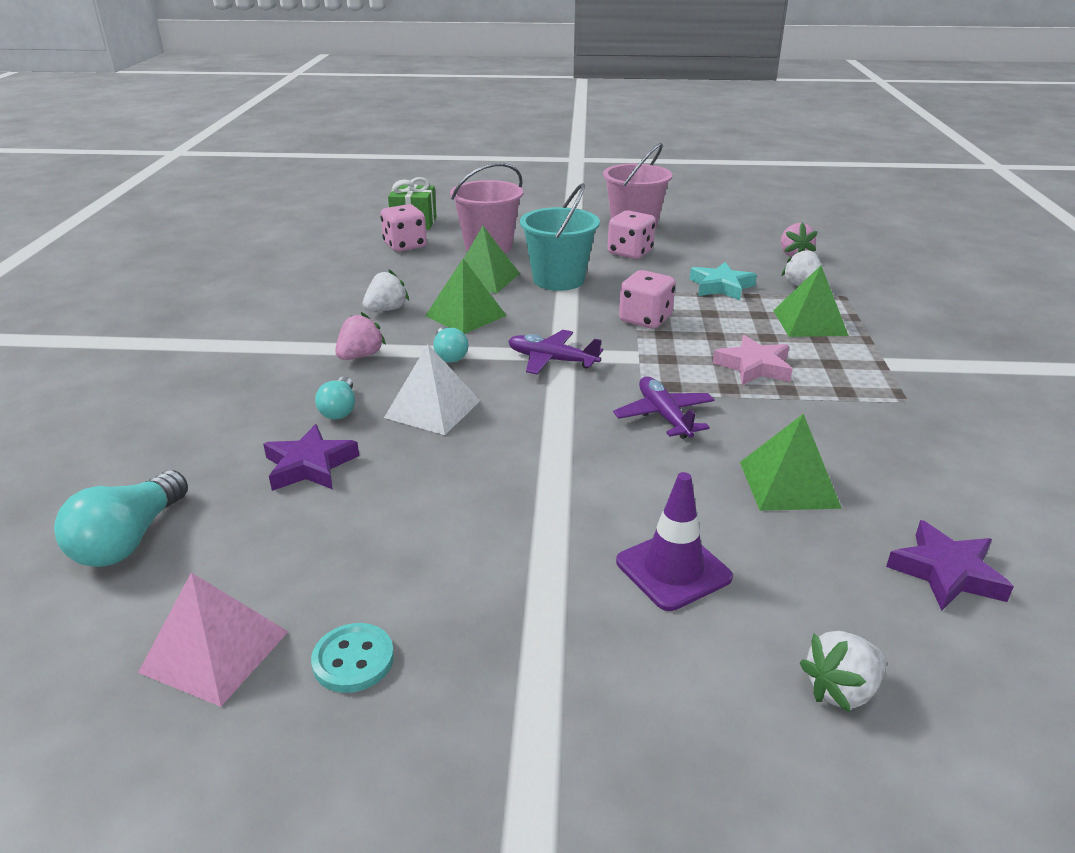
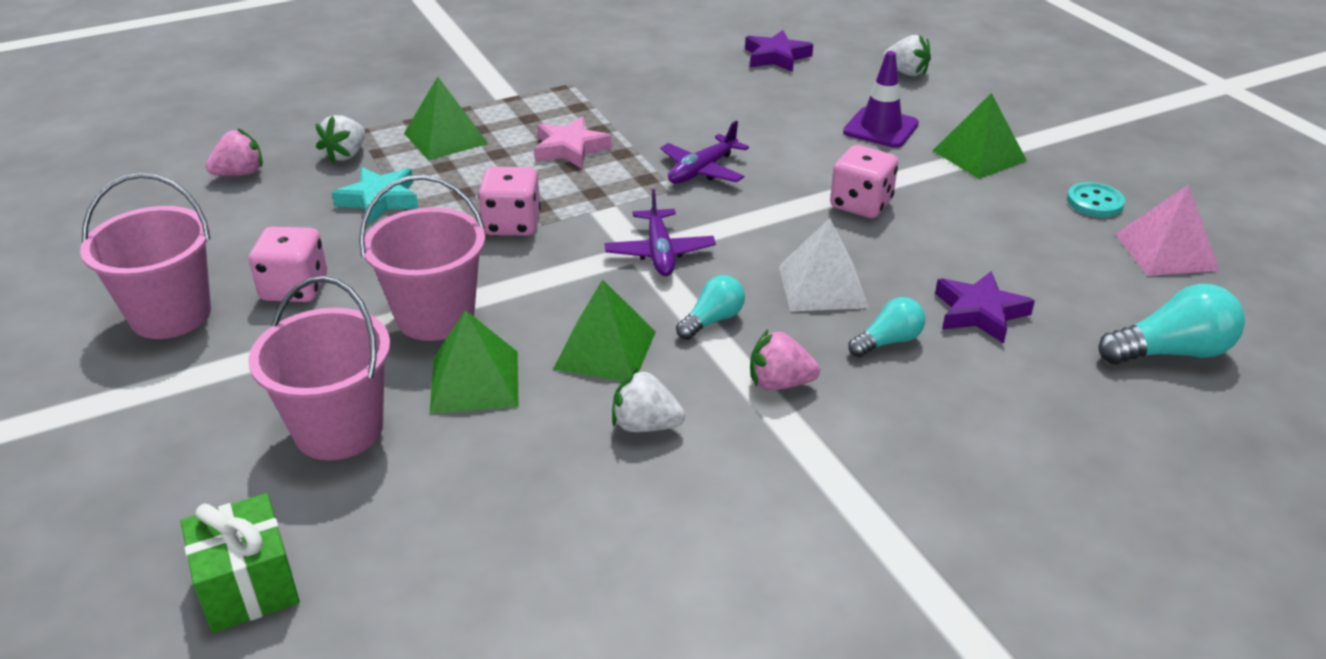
camera: 120 degrees left, 5 degrees up
pink dice [380,204,427,252] -> pink dice moved to [830,145,898,218]
turquoise bucket [520,183,600,291] -> pink bucket [359,175,485,341]
green pyramid [740,414,842,511] -> green pyramid moved to [933,93,1027,179]

